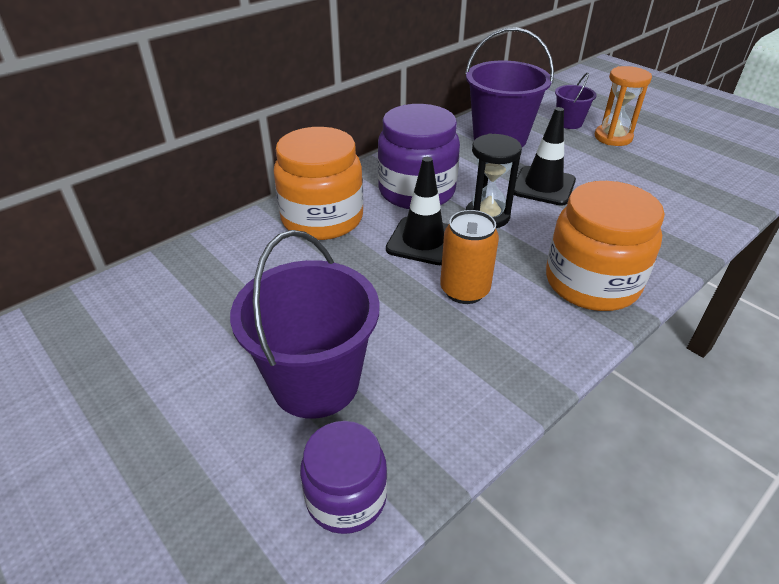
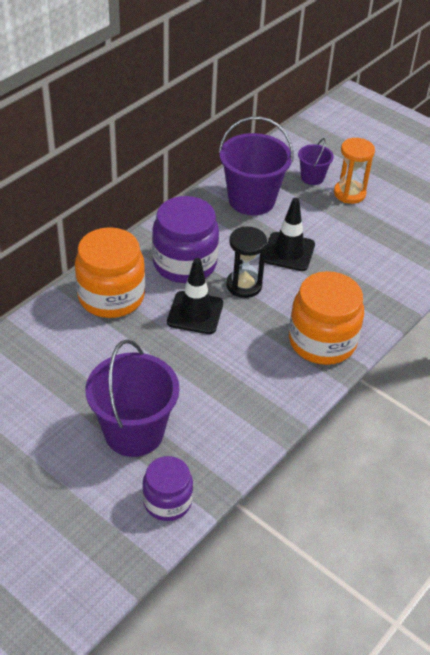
camera: 10 degrees left, 5 degrees up
orange can [440,210,499,304] -> none

